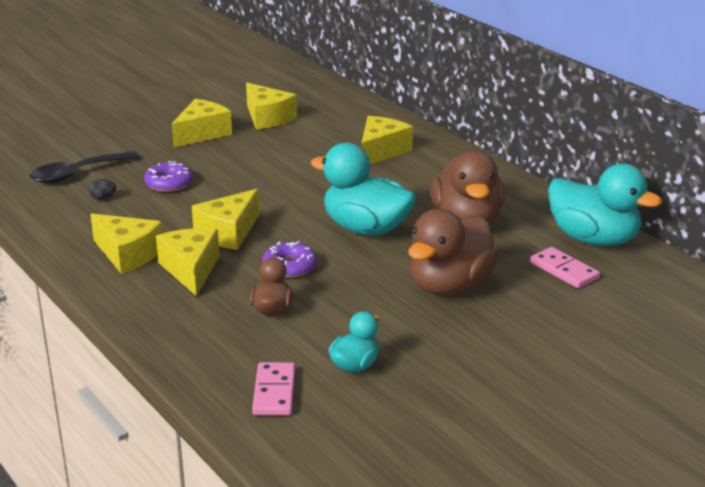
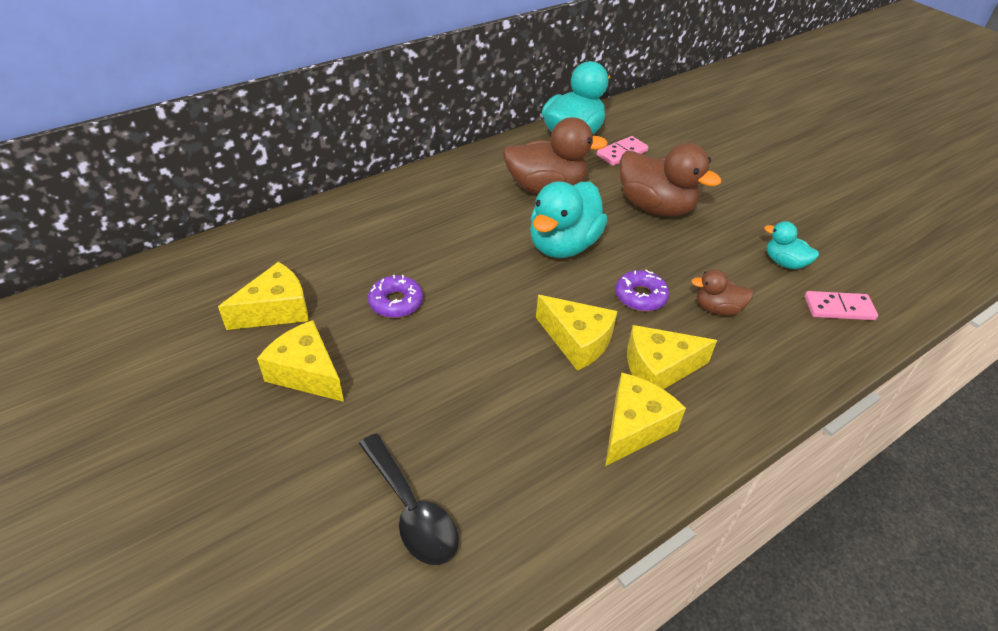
camera: 90 degrees left, 15 degrees up
black egg [88,179,116,200] -> none
purple donut [144,161,193,192] -> purple donut moved to [368,275,423,318]
yellow cheese [361,116,413,164] -> none

